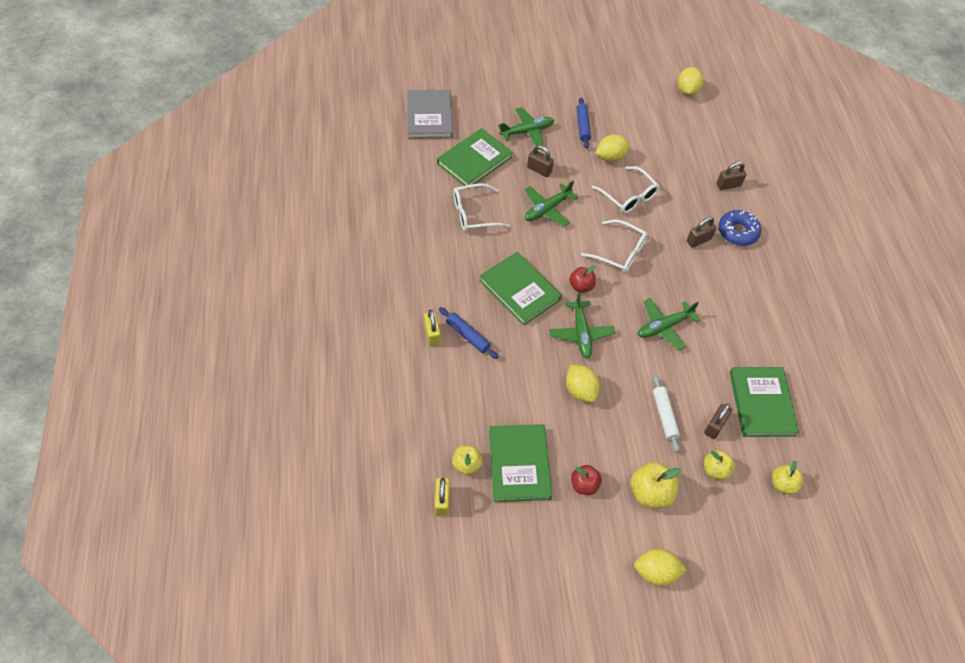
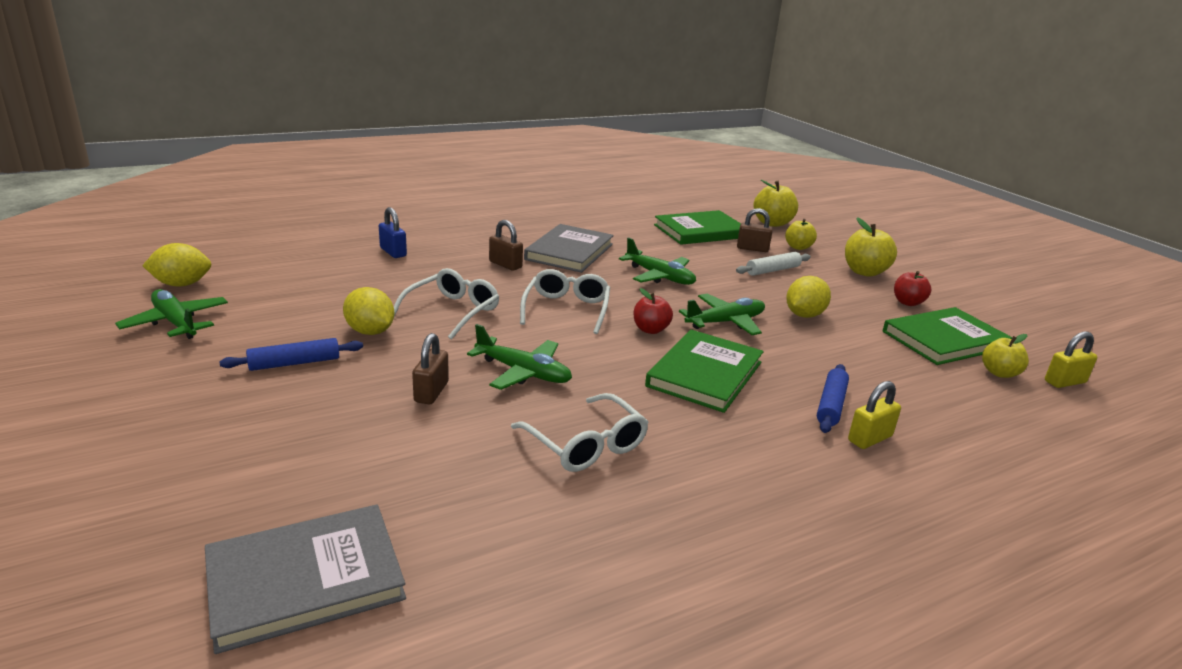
camera: 110 degrees left, 30 degrees down
green book [437,128,513,189] -> none
green plane [498,107,554,146] -> green plane moved to [115,289,228,339]
yellow lemon [634,549,686,586] -> none
brown padlock [716,162,747,190] -> blue padlock [379,207,407,258]
blue donut [718,210,761,246] -> none
yellow apple [772,461,804,495] -> yellow apple [753,180,798,227], size x1.54
none -> grey book [524,224,614,273]

